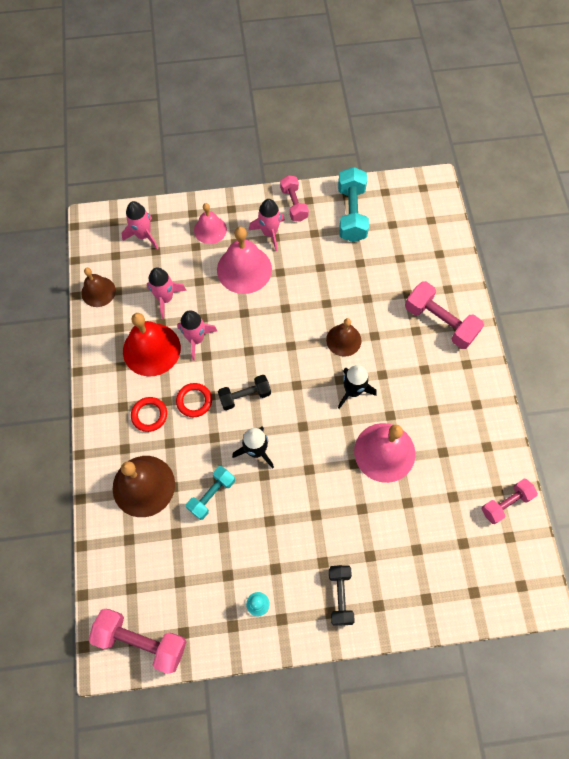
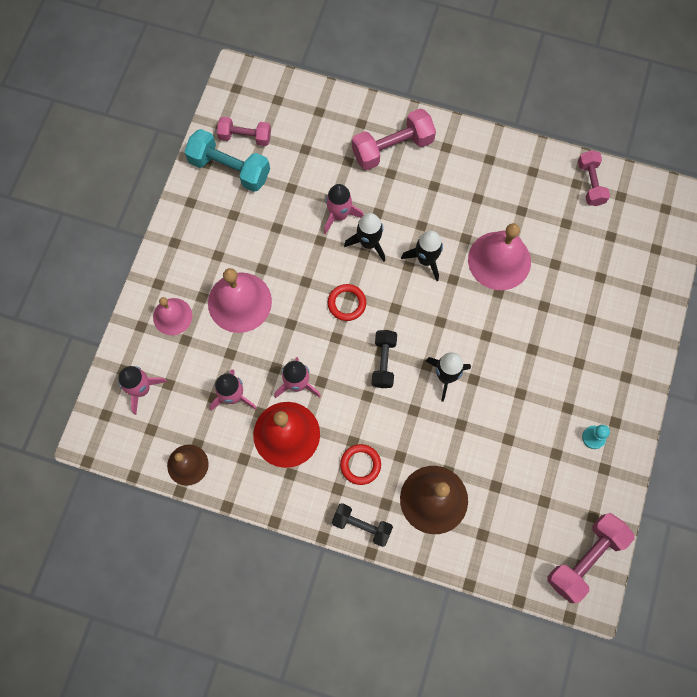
camera: 65 degrees left, 5 degrees up
red ring [176,383,212,417] -> red ring moved to [328,284,366,321]
turquoise dumbbell [186,466,235,520] -> none
pink rocket [249,199,285,251] -> pink rocket moved to [324,184,364,234]
pink dumbbell [280,175,309,222] -> pink dumbbell moved to [217,116,271,146]
brown bell [326,318,362,357] -> black rocket [344,213,385,262]
black dumbbell [329,565,355,626] -> black dumbbell moved to [332,503,393,547]

